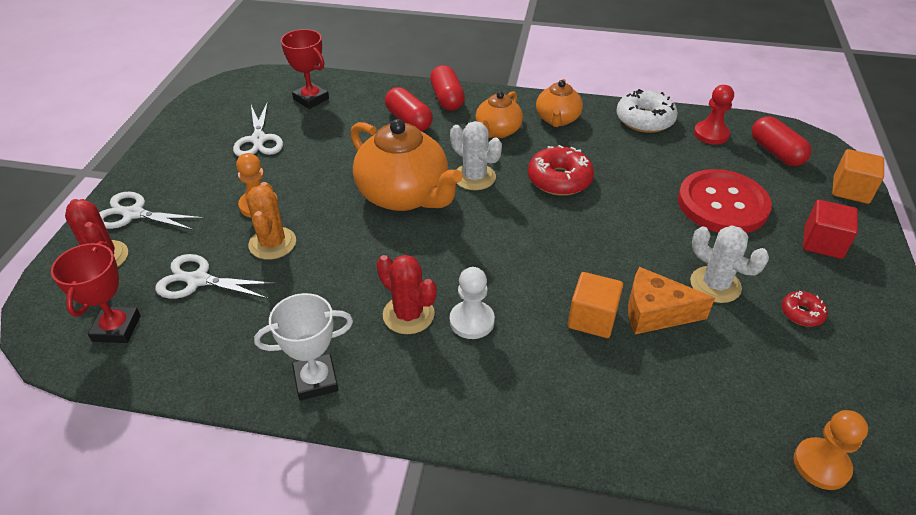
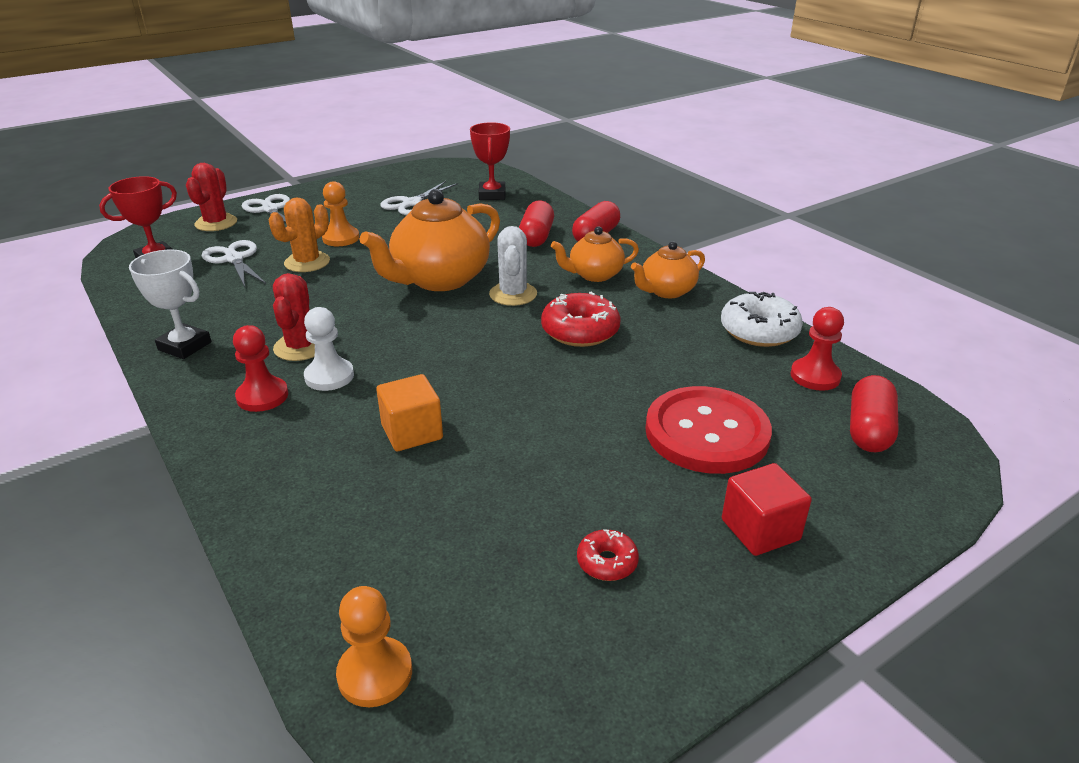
camera: 45 degrees right, 10 degrees down
orange teapot [350,119,463,211] -> orange teapot turned 45 degrees clockwise [359,189,500,291]
orange cheese [628,267,715,334] -> none
white cactus [690,225,769,303] -> none
orange cube [832,149,884,204] -> none
none -> red pawn [233,325,288,412]

